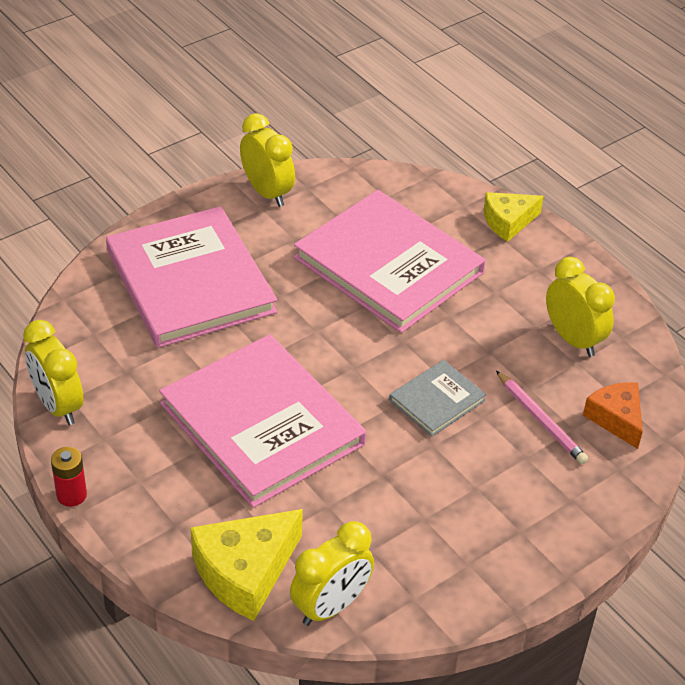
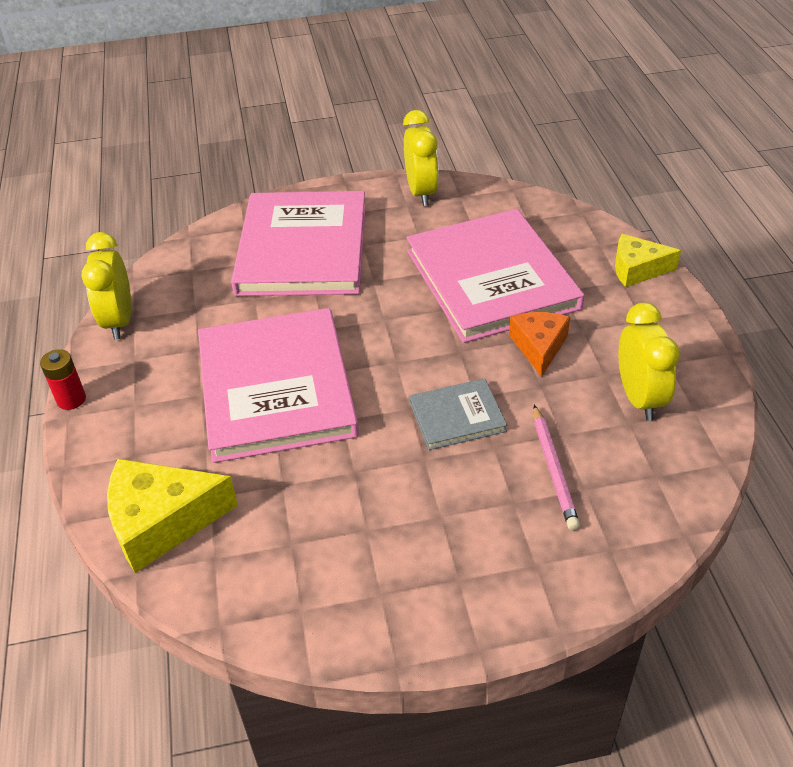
camera: 30 degrees right, 0 degrees up
yellow clock [290,521,374,626] -> none
orange cheese [583,382,643,449] -> orange cheese moved to [509,312,570,377]

